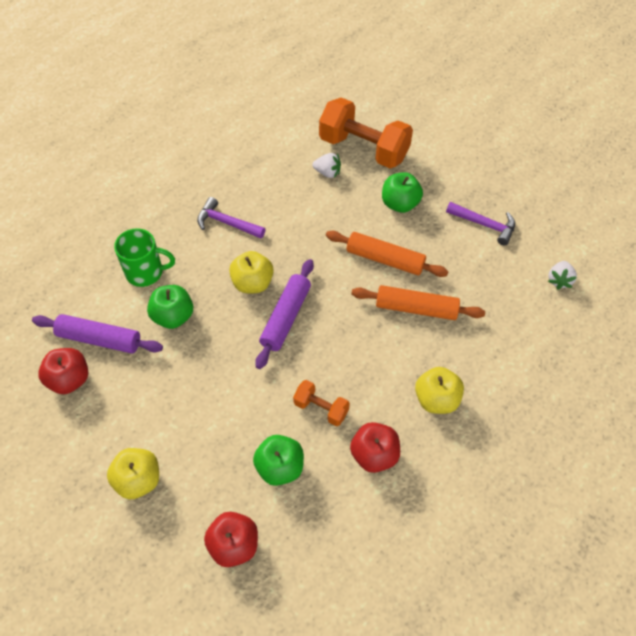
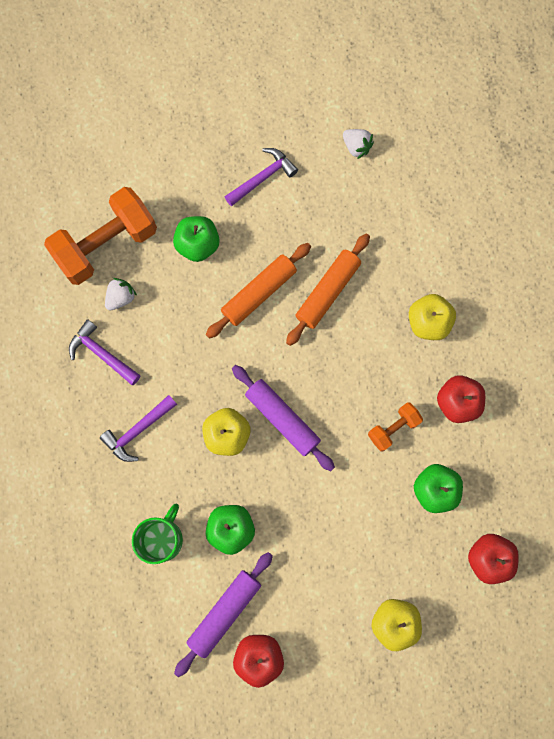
camera: 65 degrees left, 20 degrees up
none -> purple hammer [69,319,140,385]

